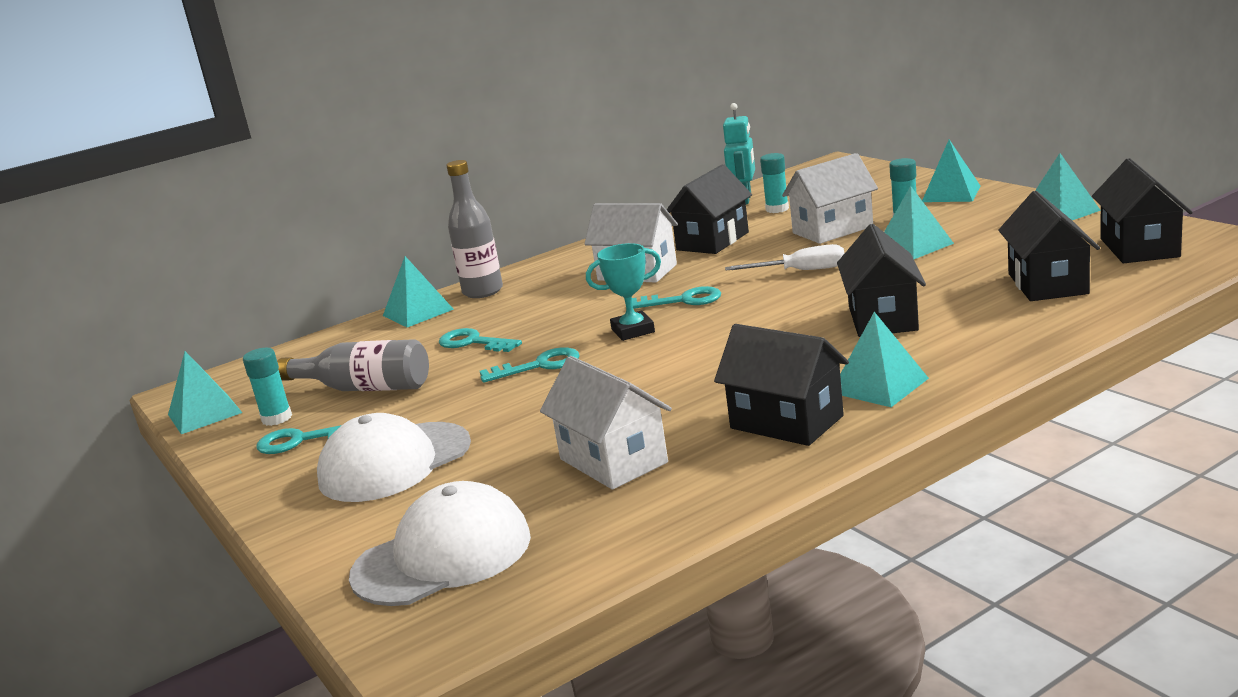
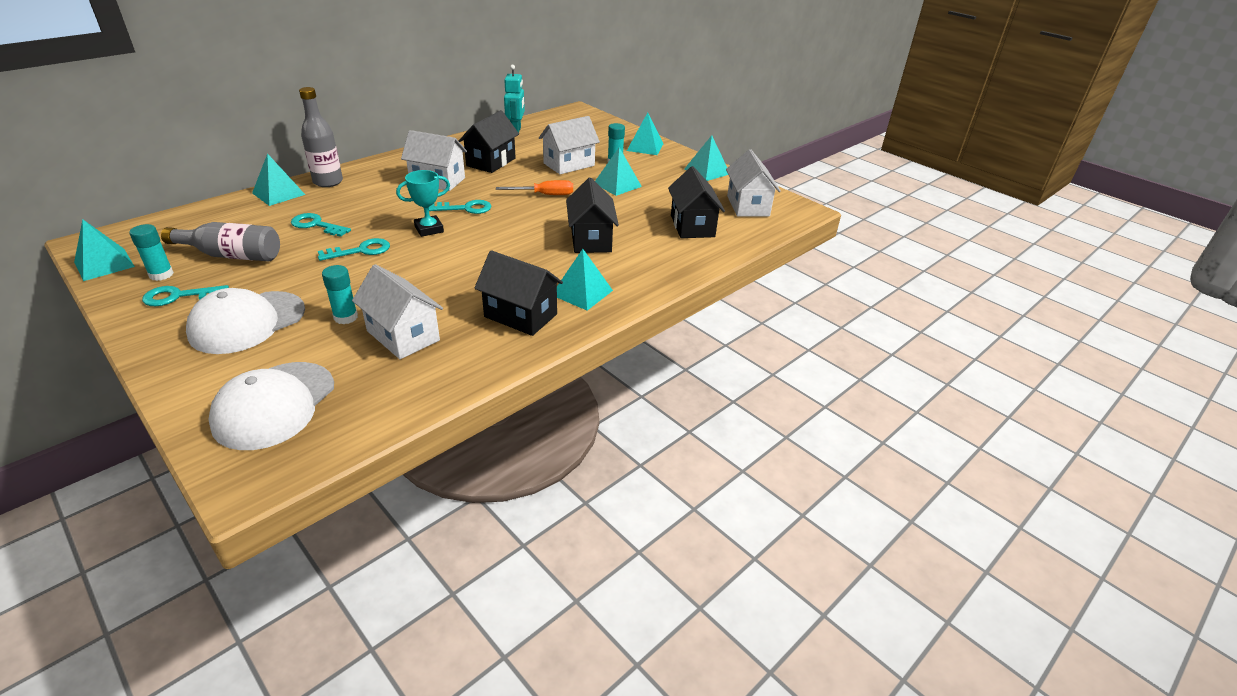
camera: 15 degrees left, 15 degrees up
white cap [349,481,531,606] -> white cap turned 150 degrees clockwise [208,362,334,450]
white screwdriver [725,244,844,270] -> orange screwdriver [496,180,573,195]
turquoise glue stick [760,153,789,213] -> turquoise glue stick moved to [322,265,358,324]
black house [1092,158,1193,263] -> white house [726,149,781,217]

